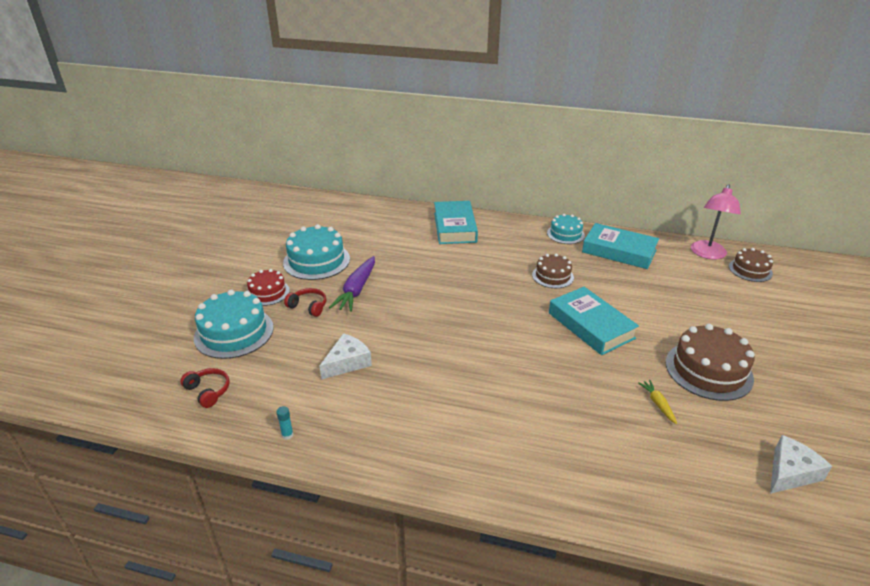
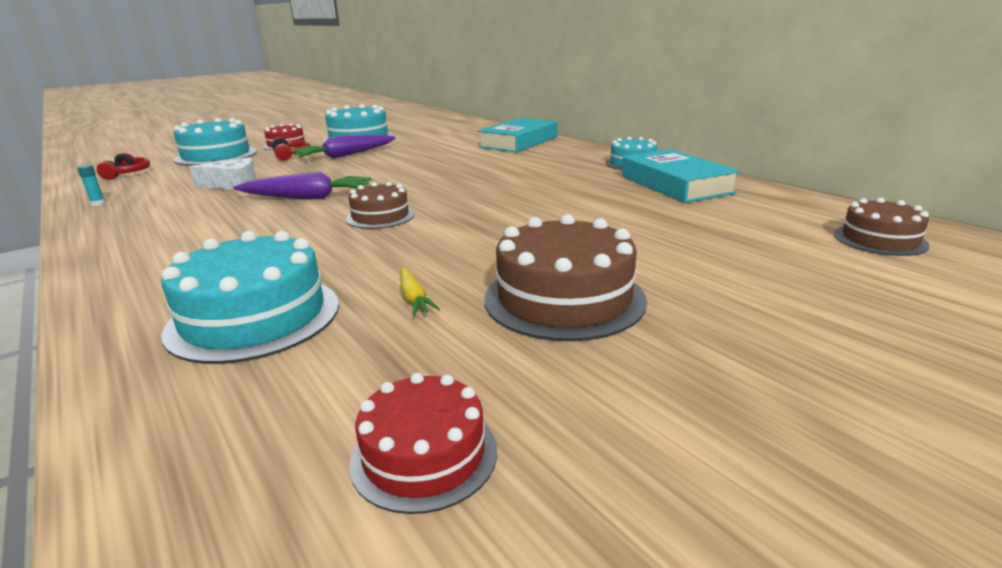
camera: 40 degrees right, 10 degrees down
brown cake [532,254,574,288] -> brown cake moved to [346,182,415,229]
turquoise book [549,287,639,355] -> none
yellow carrot [638,380,677,424] -> yellow carrot turned 135 degrees clockwise [400,267,440,316]
pink lamp [691,184,741,260] -> none
white cheese [770,435,832,494] -> red cake [350,373,497,514]
none -> turquoise cake [161,231,339,364]
none -> purple carrot [233,172,372,199]

